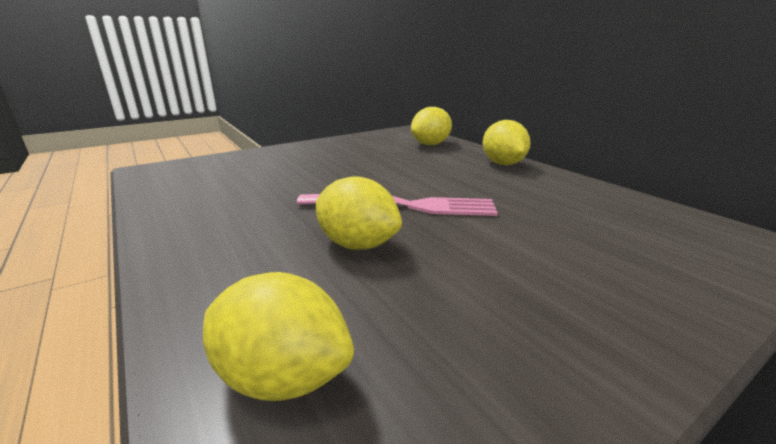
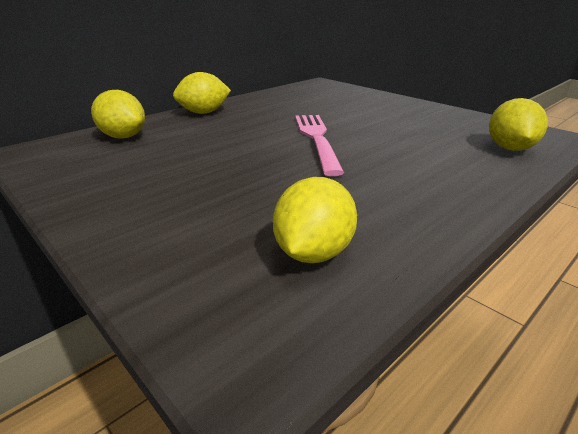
camera: 100 degrees left, 5 degrees up
yellow lemon [316,176,402,250] -> yellow lemon moved to [273,177,357,263]

